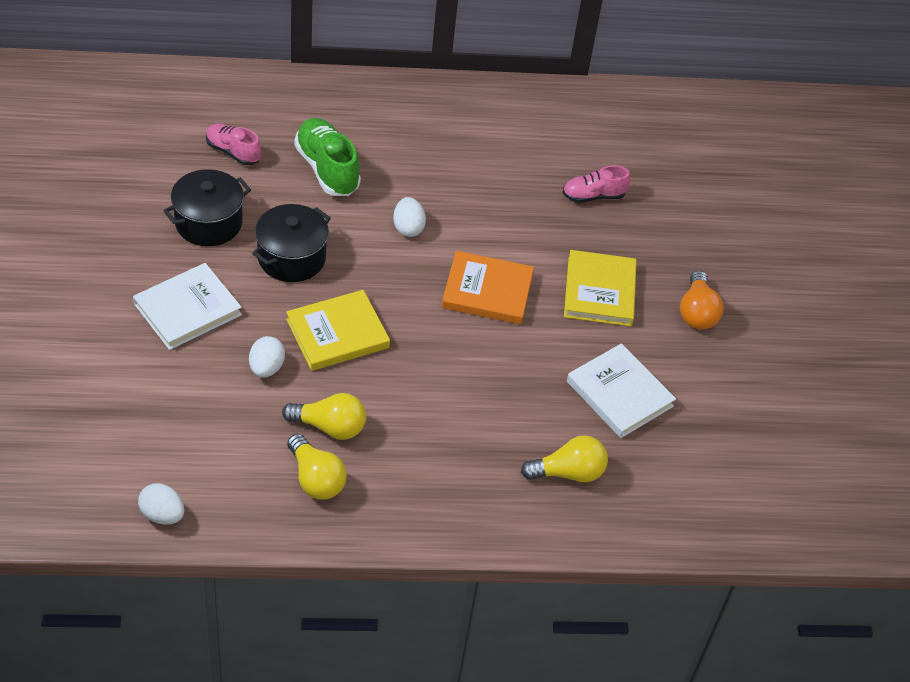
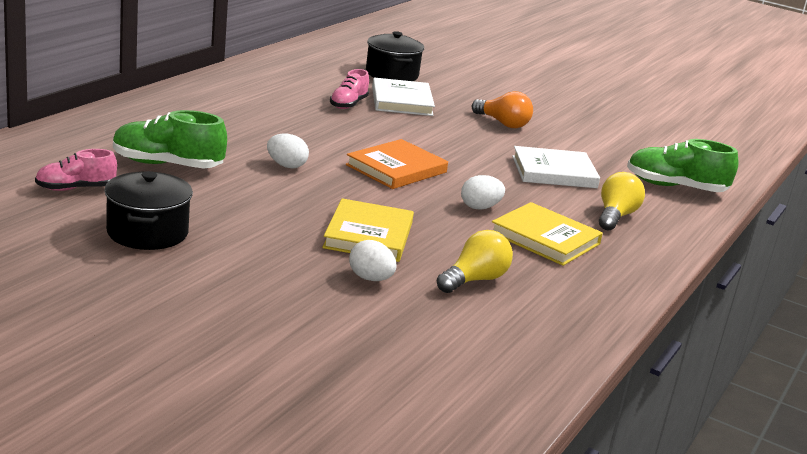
camera: 55 degrees left, 25 degrees down
white book [133,263,242,350] -> white book moved to [372,78,435,116]
white egg [138,483,184,525] -> white egg moved to [461,175,505,210]
black pot [252,204,331,282] -> black pot moved to [366,31,424,81]
yellow light bulb [287,434,347,500] -> none
yellow book [564,250,637,326] -> yellow book moved to [492,202,603,266]
none -> green shoe [627,139,738,192]

